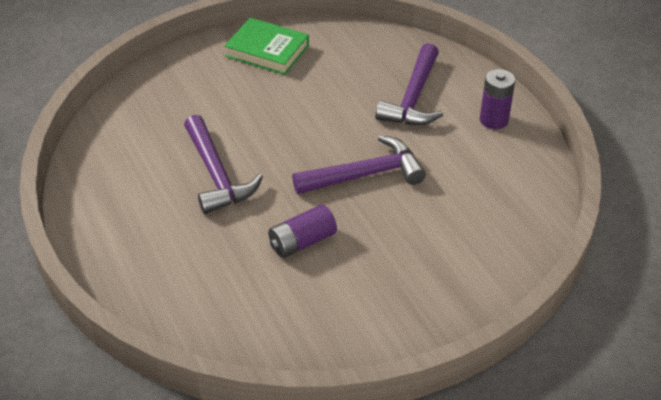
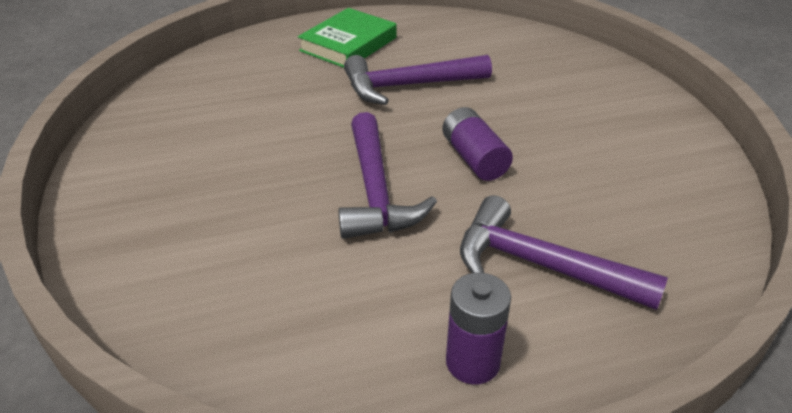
camera: 100 degrees right, 5 degrees down
green book [224,18,309,75] -> green book moved to [298,8,396,68]
purple battery [268,204,337,258] -> purple battery moved to [442,107,513,181]

